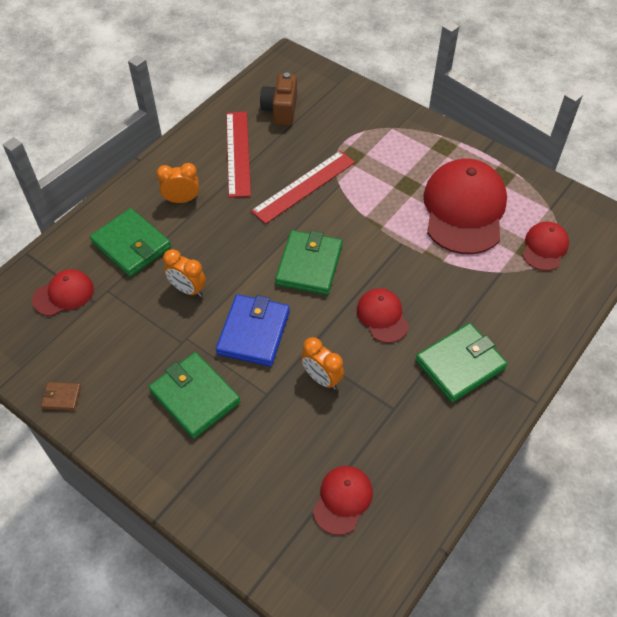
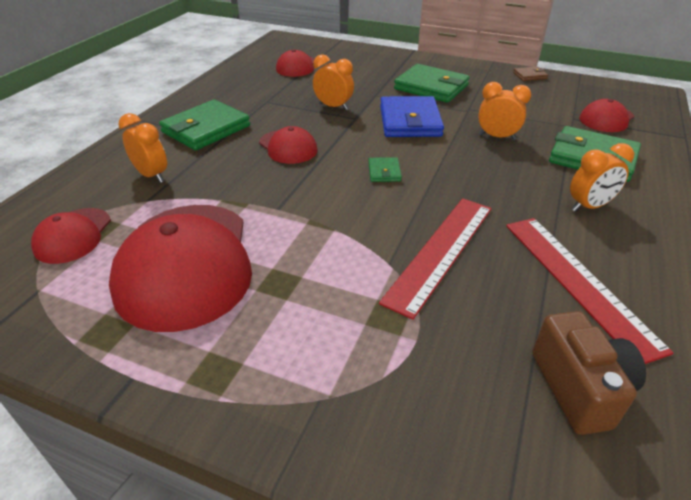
camera: 165 degrees right, 15 degrees down
green wallet [275,230,342,295] -> green wallet [368,157,402,182], size x0.47
none -> orange clock [118,113,167,183]

